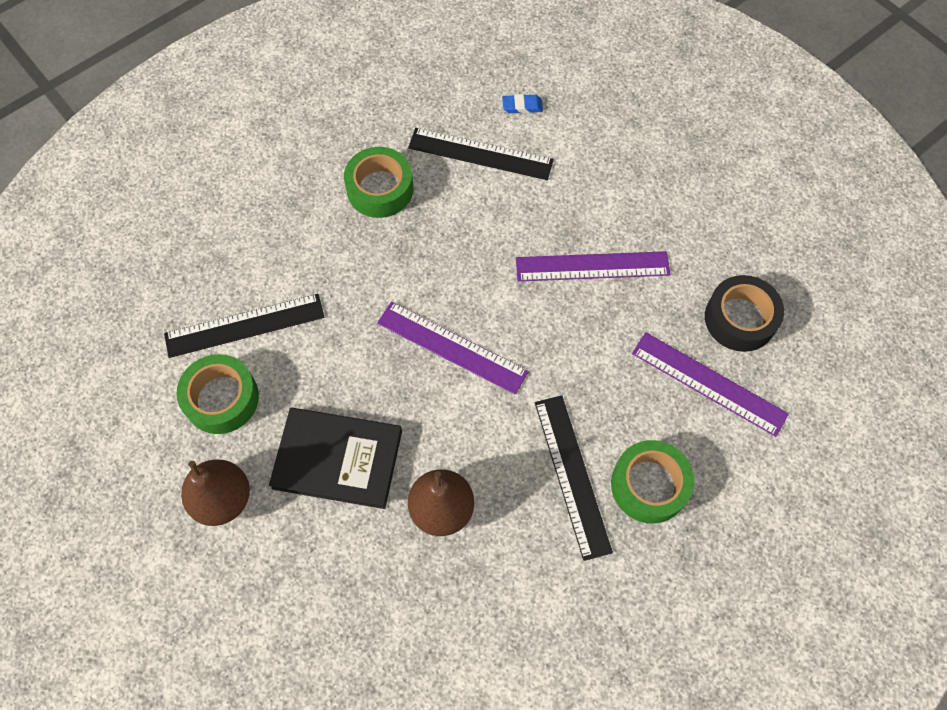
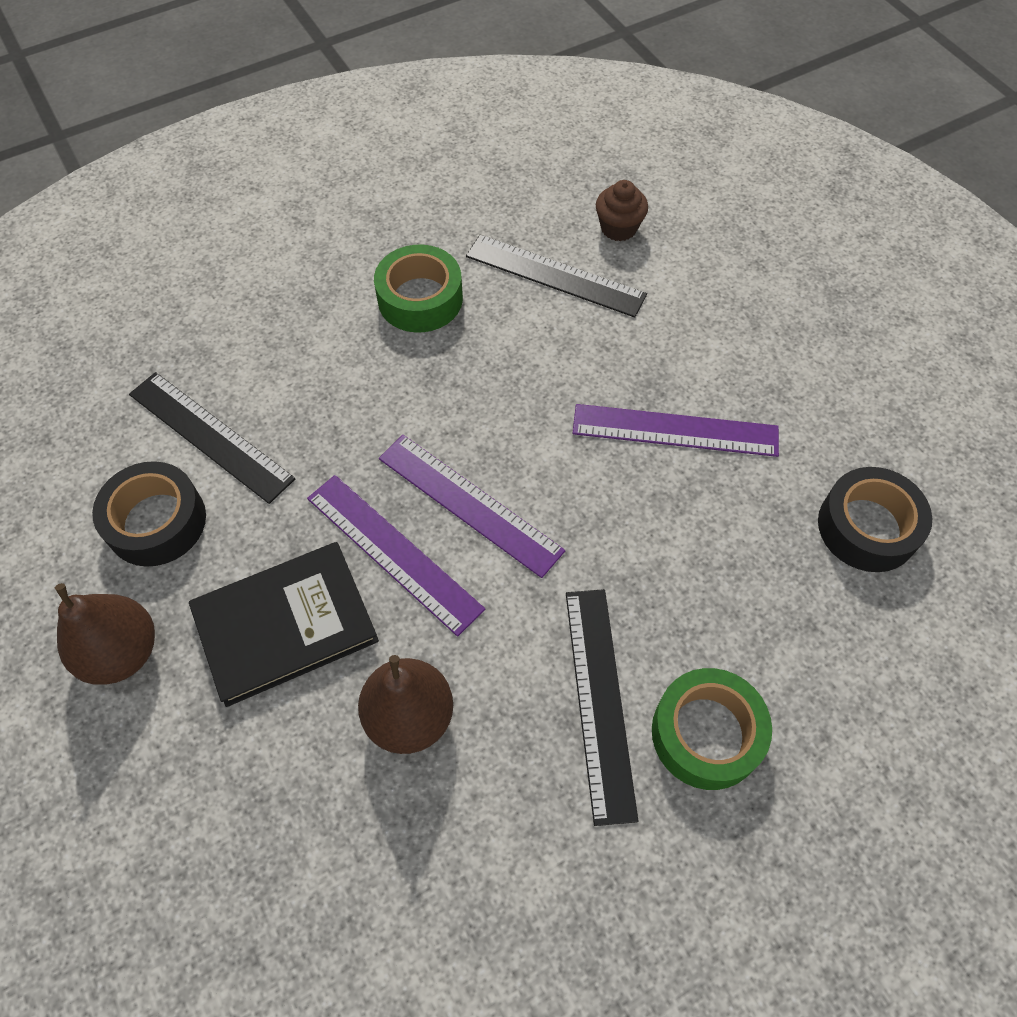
camera: 10 degrees right, 5 degrees down
black ruler [164,294,324,358] -> black ruler turned 45 degrees clockwise [129,372,296,504]
green tape [177,354,259,434] -> black tape [92,461,206,567]
black book [269,408,402,509] -> black book turned 45 degrees counterclockwise [189,542,379,707]
blue eraser [502,94,543,114] -> brown cupcake [596,180,648,241]
purple ruler [632,332,789,437] -> purple ruler moved to [307,475,485,637]

